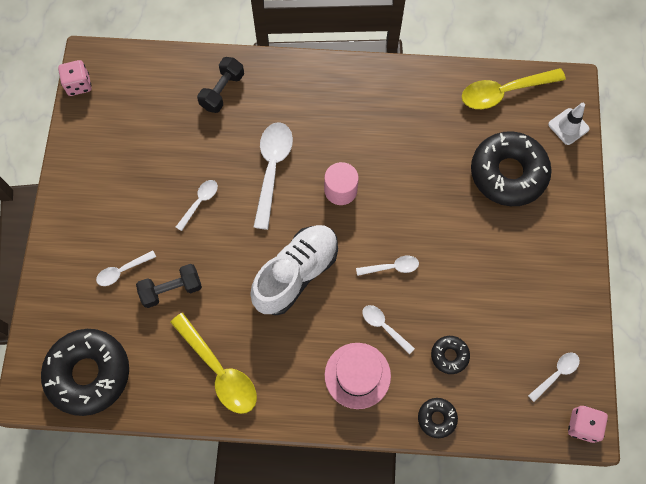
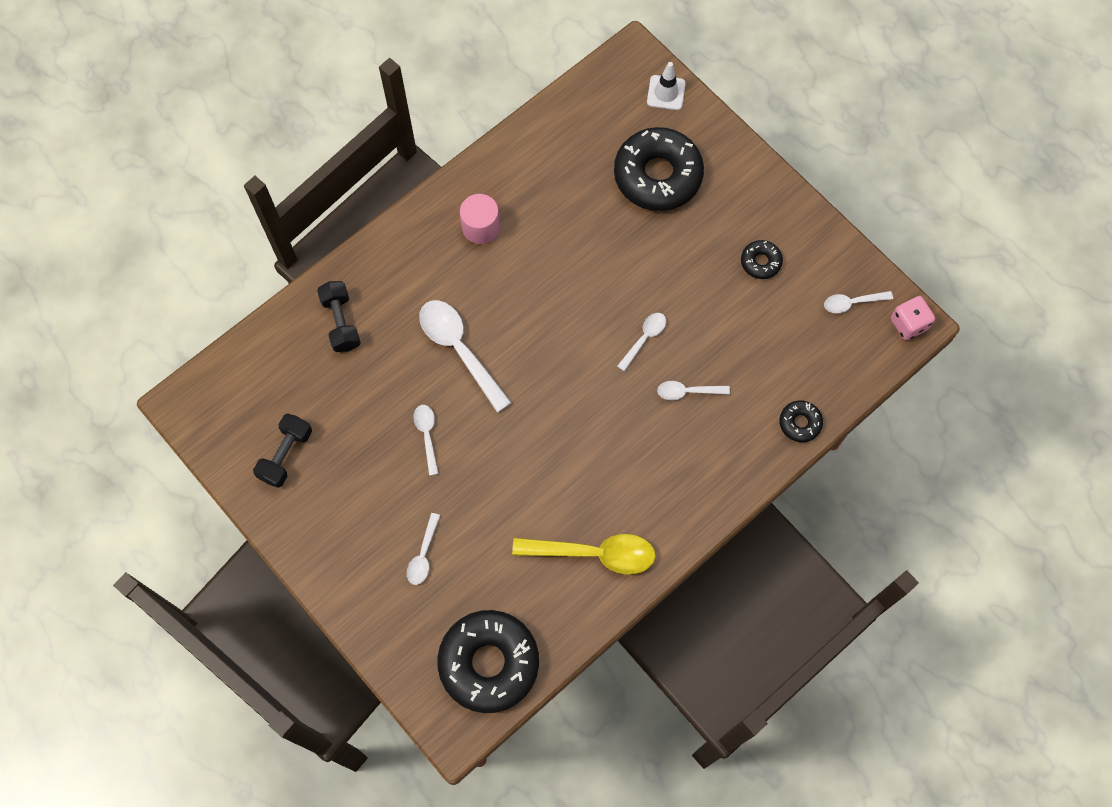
camera: 45 degrees left, 0 degrees up
pink dice [58,60,92,96] -> none
black dumbbell [136,264,202,308] -> black dumbbell moved to [253,413,312,488]
white shoe [250,225,338,315] -> none
pink cylinder [324,162,359,205] -> pink cylinder moved to [460,194,500,244]
pink hat [325,343,391,409] -> none
black donut [431,336,470,374] -> black donut moved to [741,240,783,279]
yellow spoon [462,68,566,109] -> none
white spoon [528,352,580,402] -> white spoon turned 105 degrees counterclockwise [824,291,893,313]

